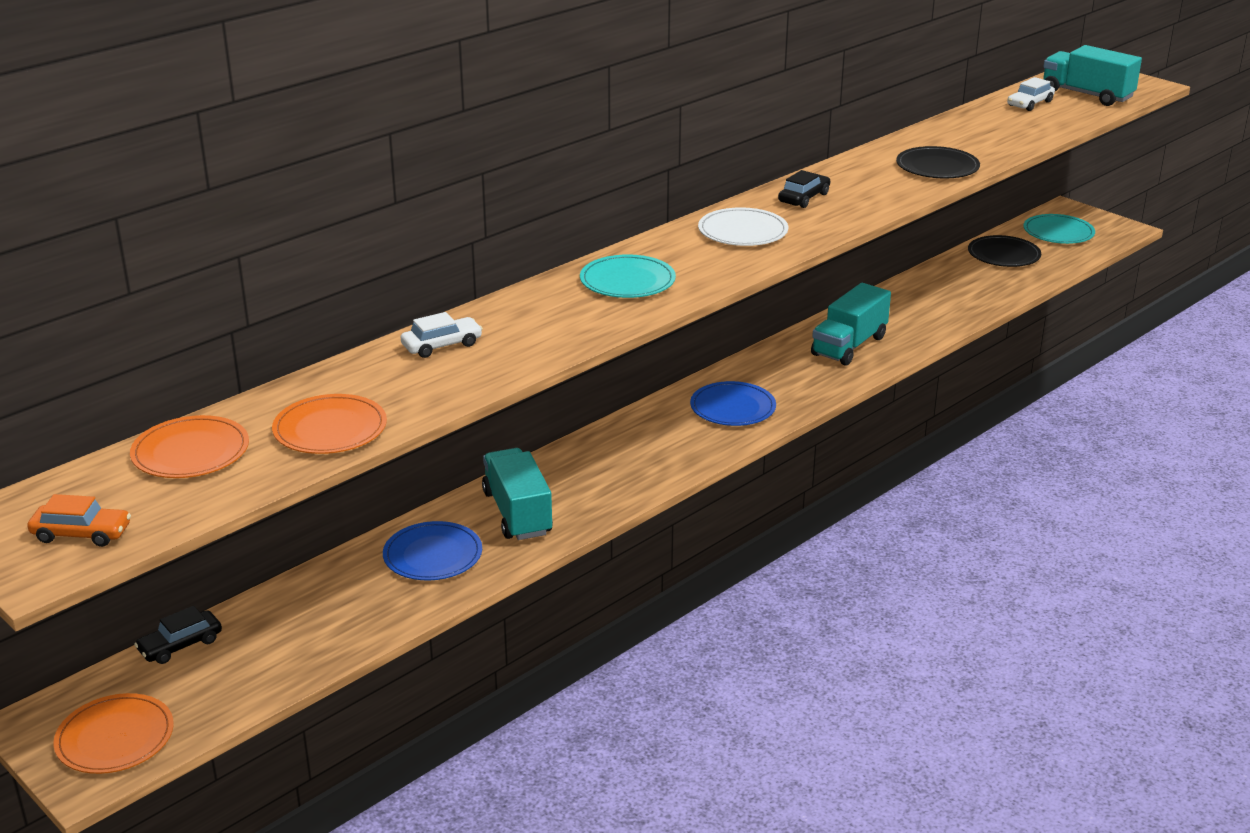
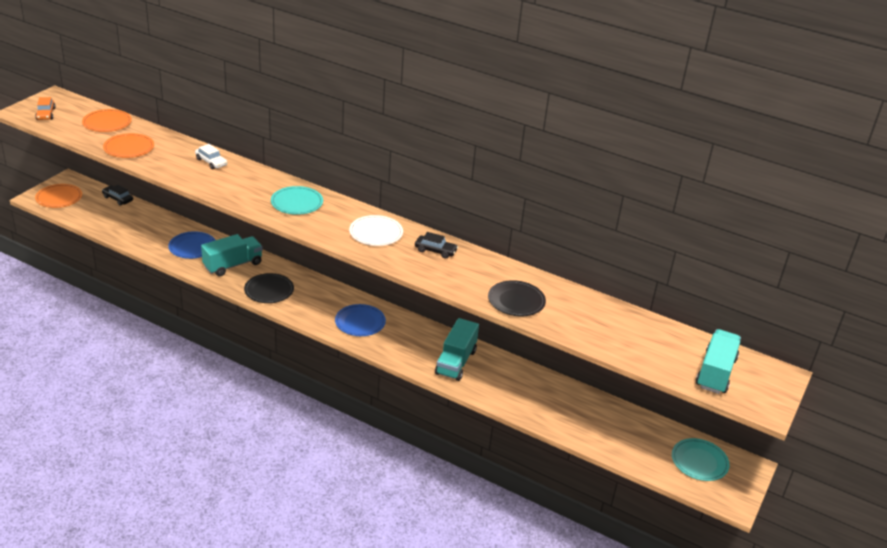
camera: 70 degrees right, 5 degrees up
turquoise truck [811,283,891,366] -> turquoise truck turned 90 degrees counterclockwise [435,318,479,381]
black plate [968,235,1041,267] -> black plate moved to [244,273,294,303]
white car [1007,77,1055,111] -> none

